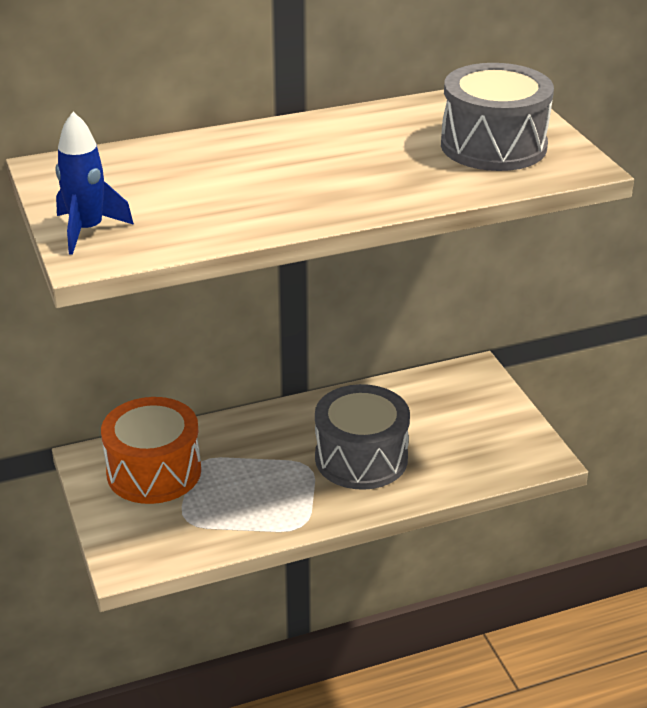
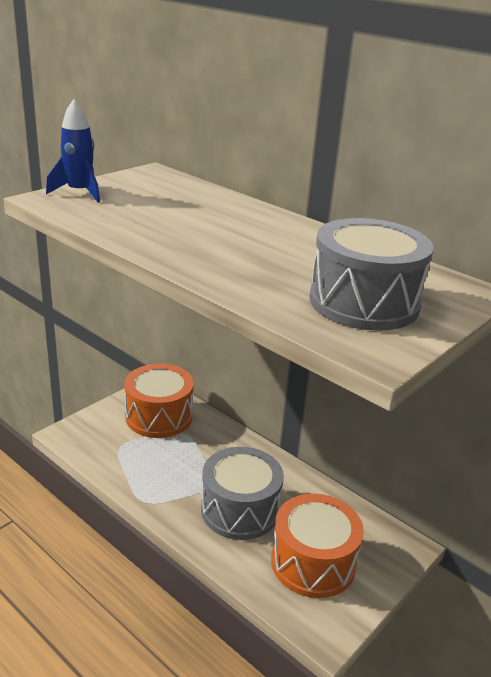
camera: 60 degrees right, 5 degrees down
none -> orange drum [271,494,364,598]

